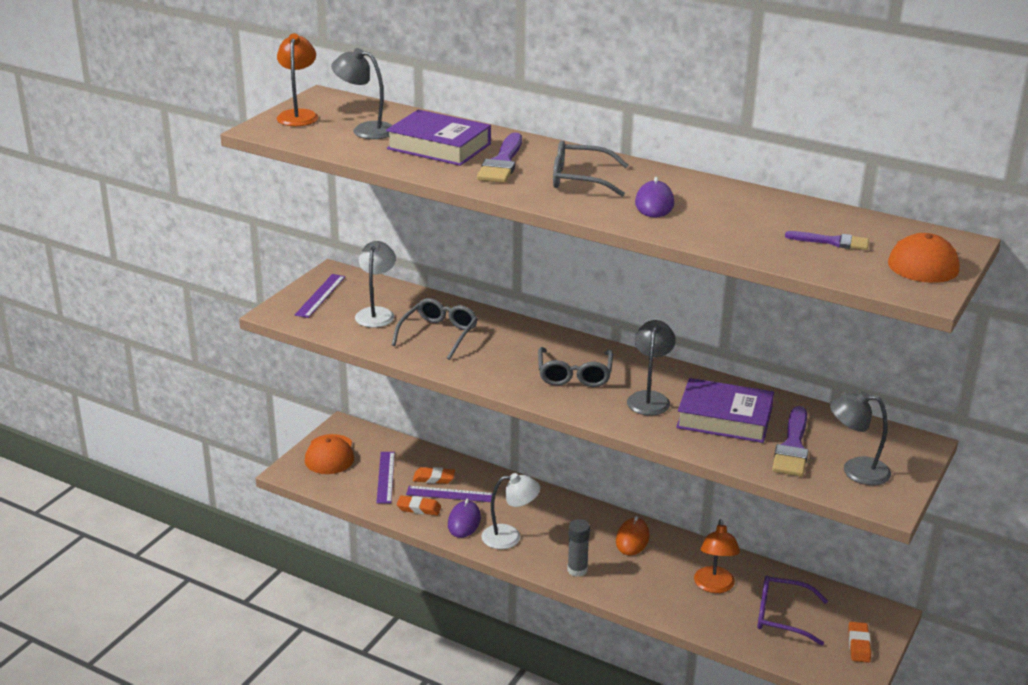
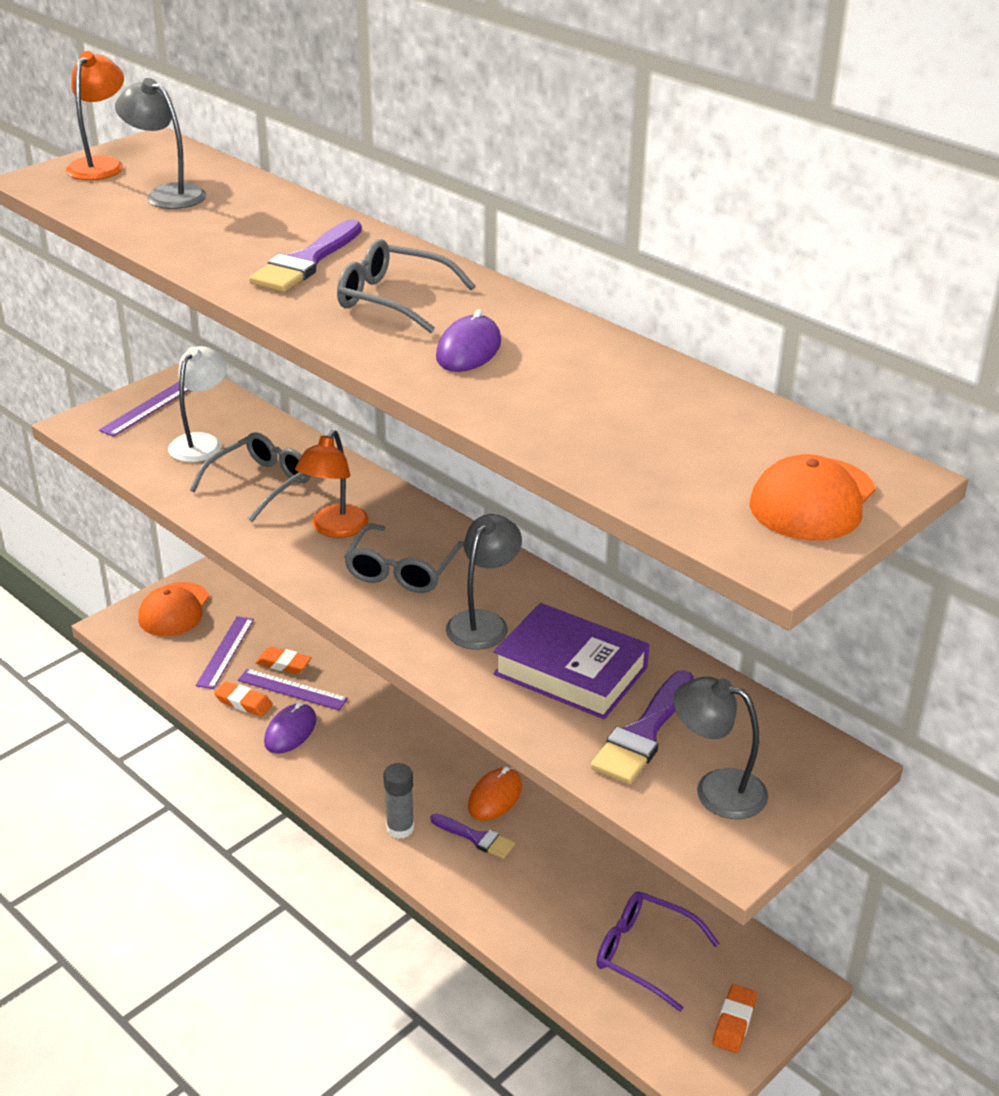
camera: 15 degrees right, 5 degrees up
purple book [386,110,491,166] -> none
white lamp [481,473,540,549] -> none
orange lamp [694,519,740,593] -> orange lamp moved to [295,430,369,538]
purple brush [785,231,869,250] -> purple brush moved to [431,814,515,859]

